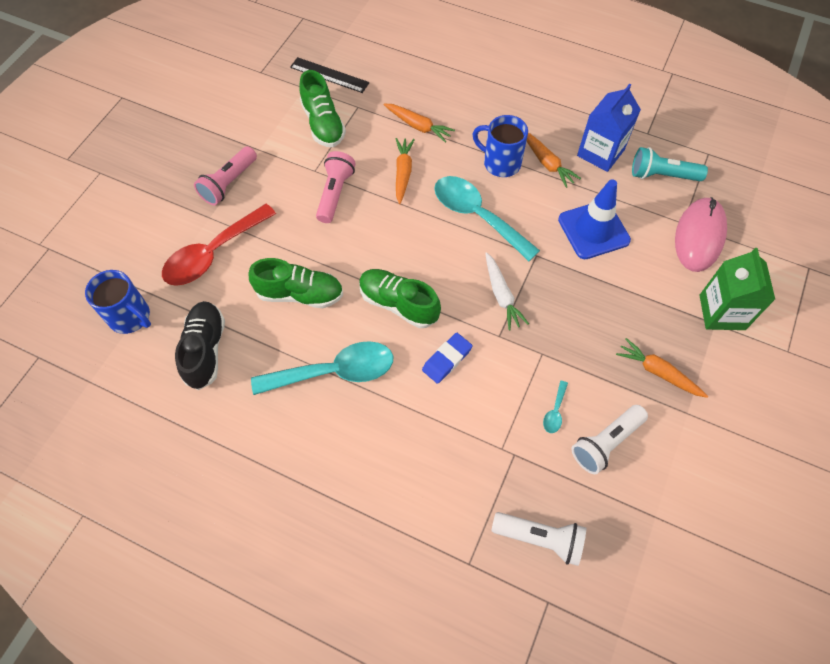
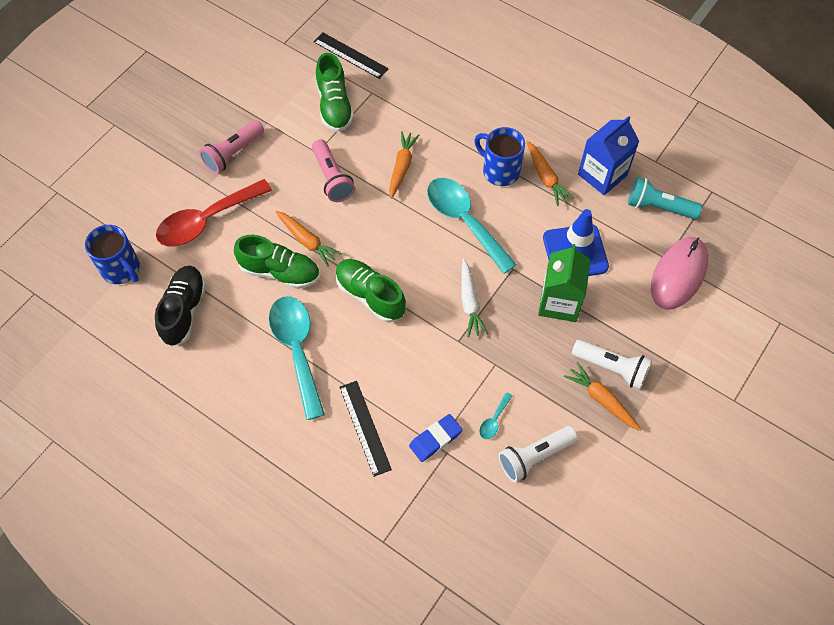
camera: 10 degrees right, 0 degrees up
turquoise spoon [251,341,393,395] -> turquoise spoon turned 105 degrees counterclockwise [269,296,325,420]
pink flashlight [316,151,356,223] -> pink flashlight turned 135 degrees clockwise [312,139,355,202]
orange carrot [384,103,455,143] -> orange carrot moved to [276,211,342,267]
blue eraser [422,333,473,384] -> blue eraser moved to [409,414,463,462]
white flashlight [491,512,586,566] -> white flashlight moved to [572,339,652,389]
green carton [699,248,775,330] -> green carton moved to [538,244,591,322]
none -> black ruler [339,381,392,477]

